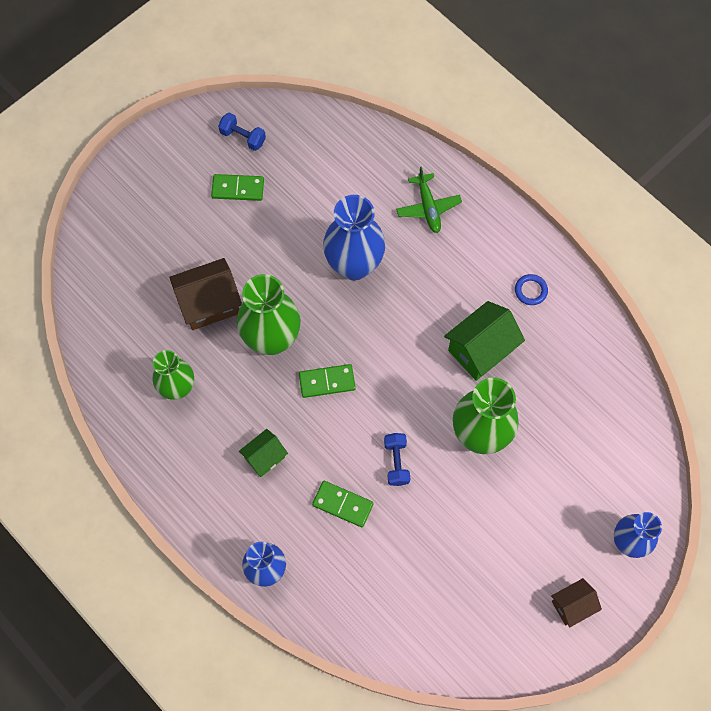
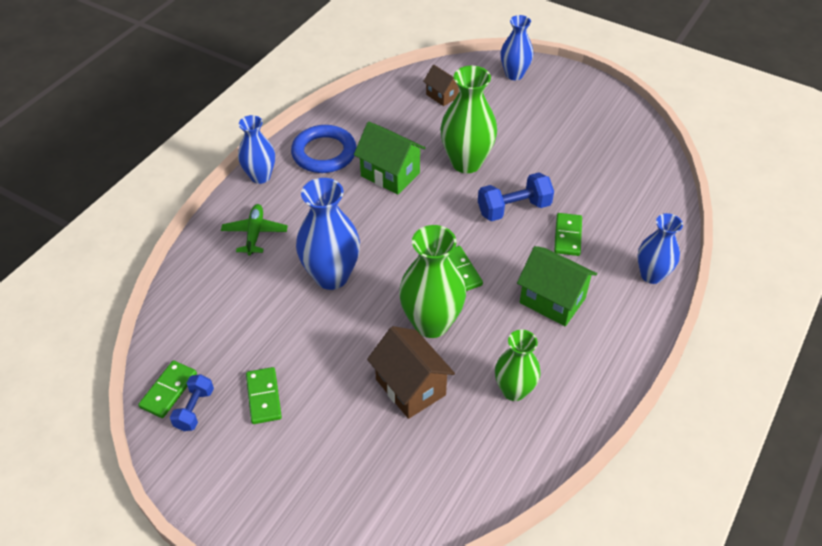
camera: 105 degrees left, 20 degrees down
green house [239,429,288,477] -> green house [517,246,597,326], size x1.68
blue dumbbell [384,433,410,486] -> blue dumbbell [478,172,554,221], size x1.58
green plane [396,167,462,233] -> green plane turned 60 degrees counterclockwise [221,204,288,256]
blue ring [515,274,548,305] -> blue ring [291,125,356,173], size x2.19
brown house [551,578,602,627] -> brown house moved to [423,65,459,106]
none -> green domino [138,360,197,418]
none -> blue vase [238,115,275,184]

